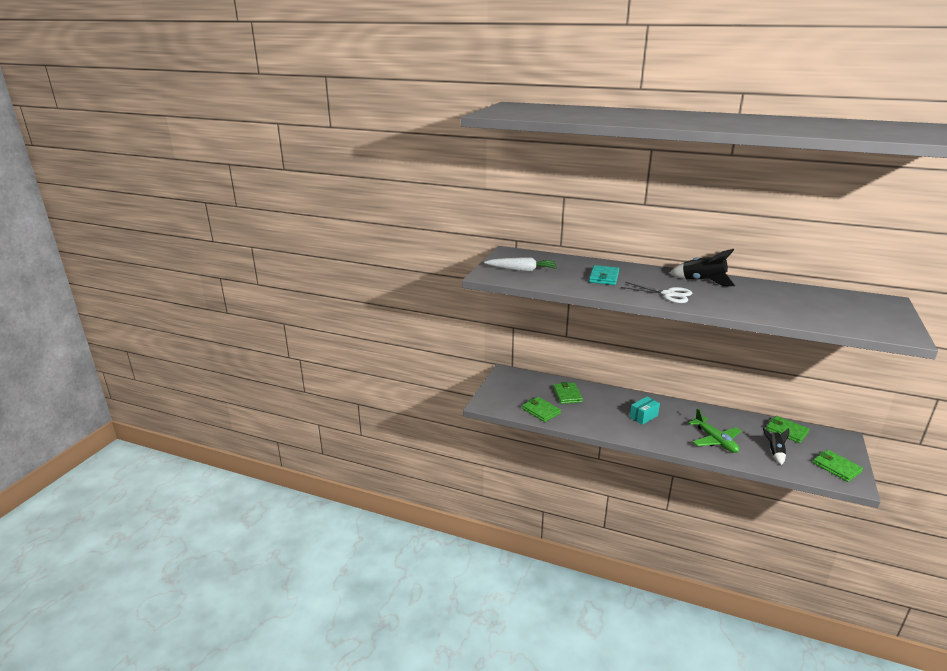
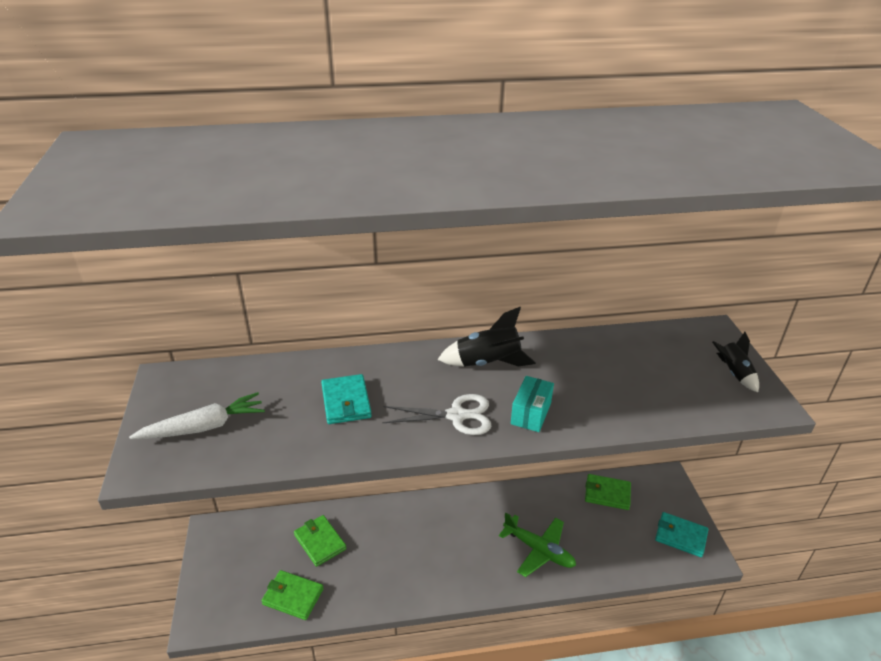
camera: 30 degrees left, 10 degrees up
turquoise box [630,397,660,425] -> turquoise box moved to [511,376,554,432]
black rocket [763,428,789,465] -> black rocket moved to [712,332,759,392]
green wallet [813,450,863,482] -> turquoise wallet [655,512,709,557]

